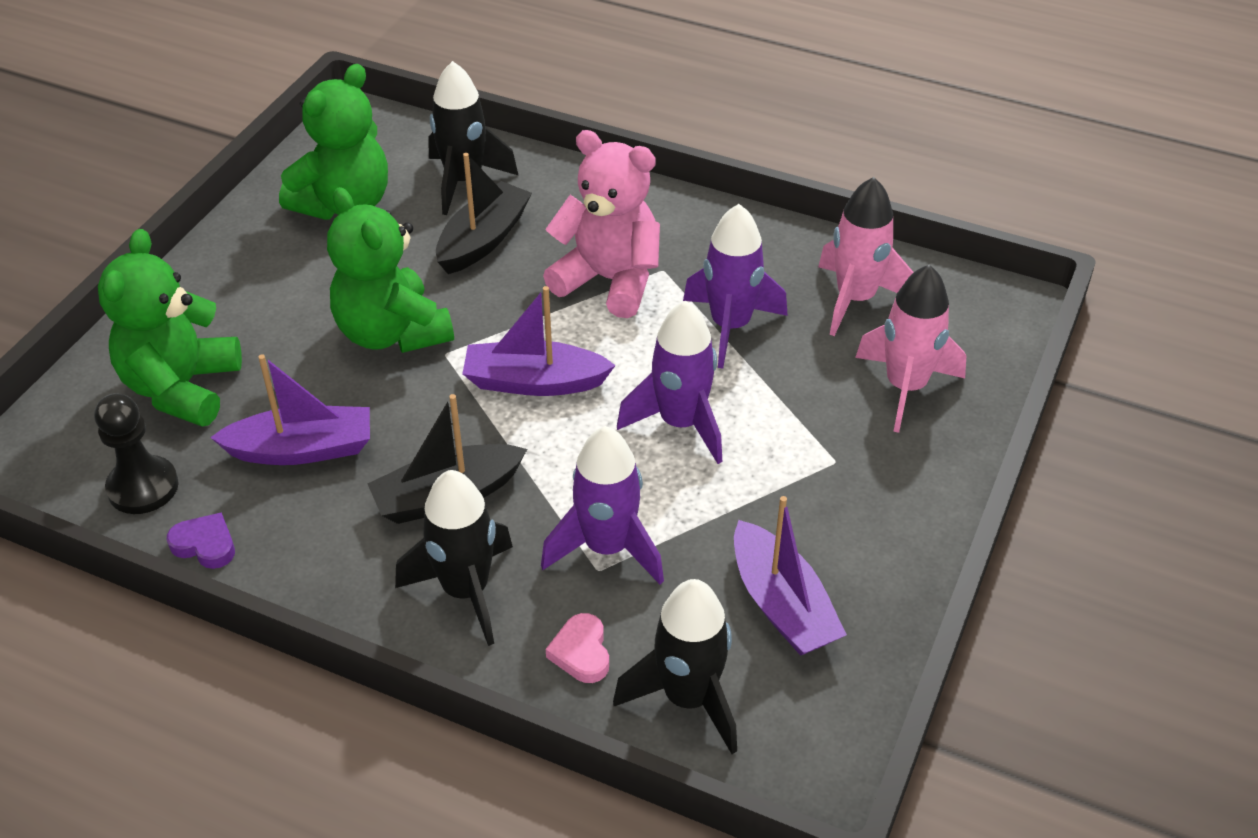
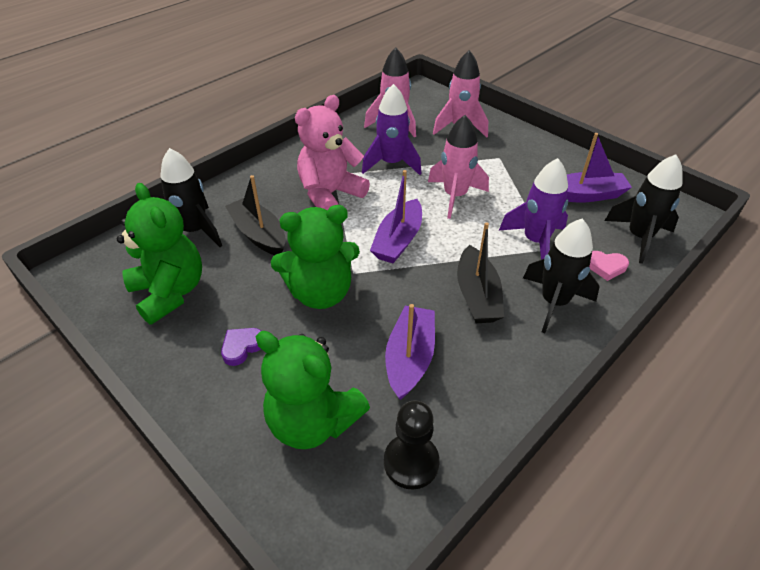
camera: 70 degrees left, 0 degrees up
purple heart [167,512,235,569] -> purple heart moved to [221,328,261,366]
purple rocket [617,301,722,464] -> pink rocket [428,115,489,219]

